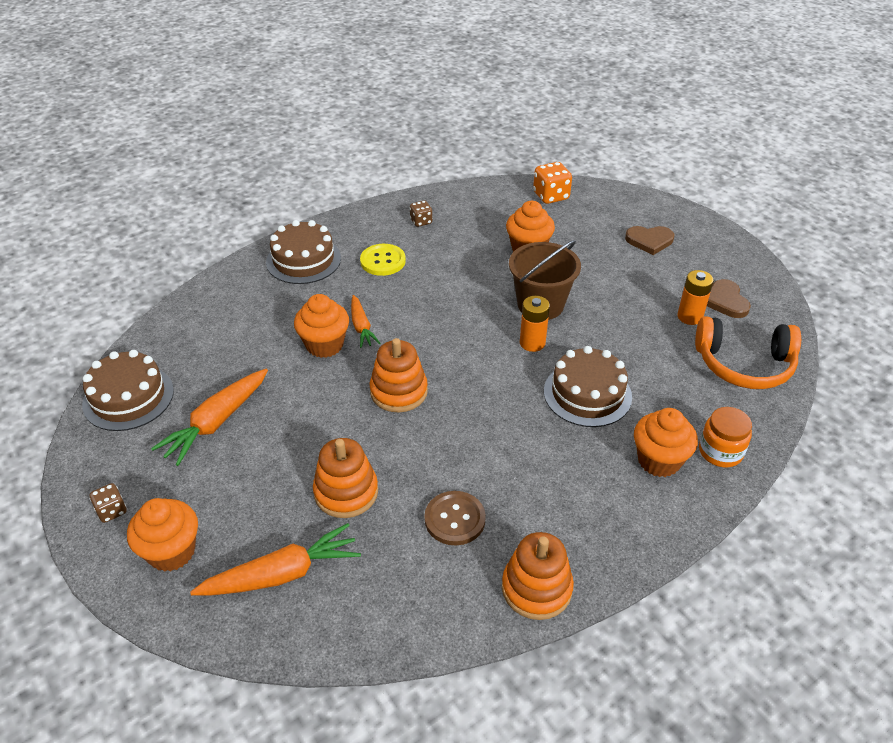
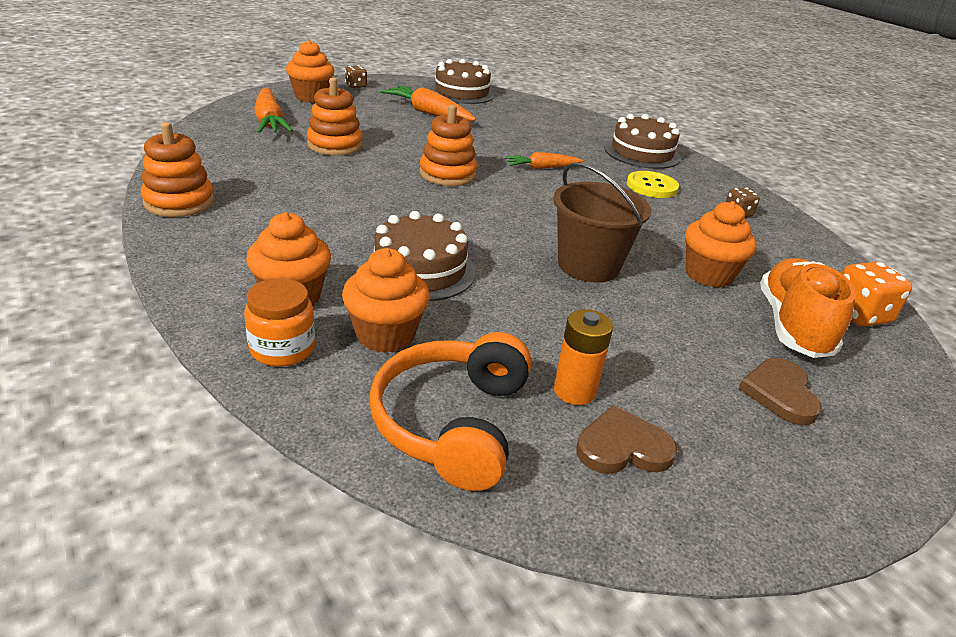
camera: 90 degrees right, 10 degrees down
orange cupcake [294,294,349,358] -> orange cupcake moved to [342,248,430,353]
brown button [424,491,486,545] -> none
orange battery [520,296,550,352] -> none
none -> orange shoe [760,258,856,358]

